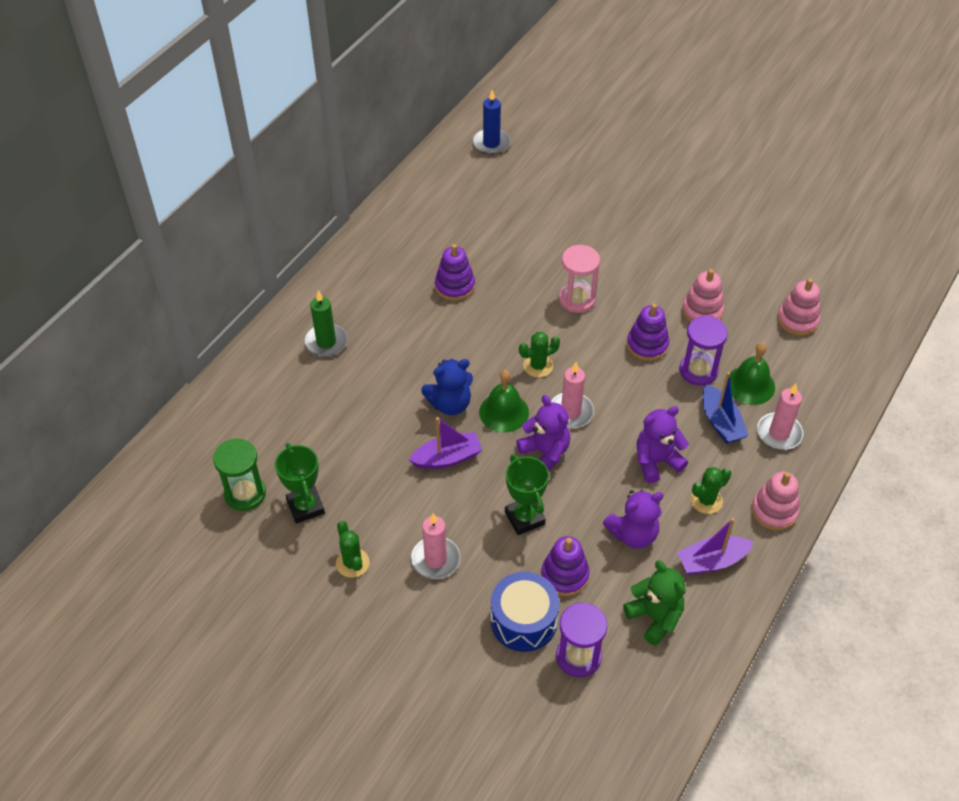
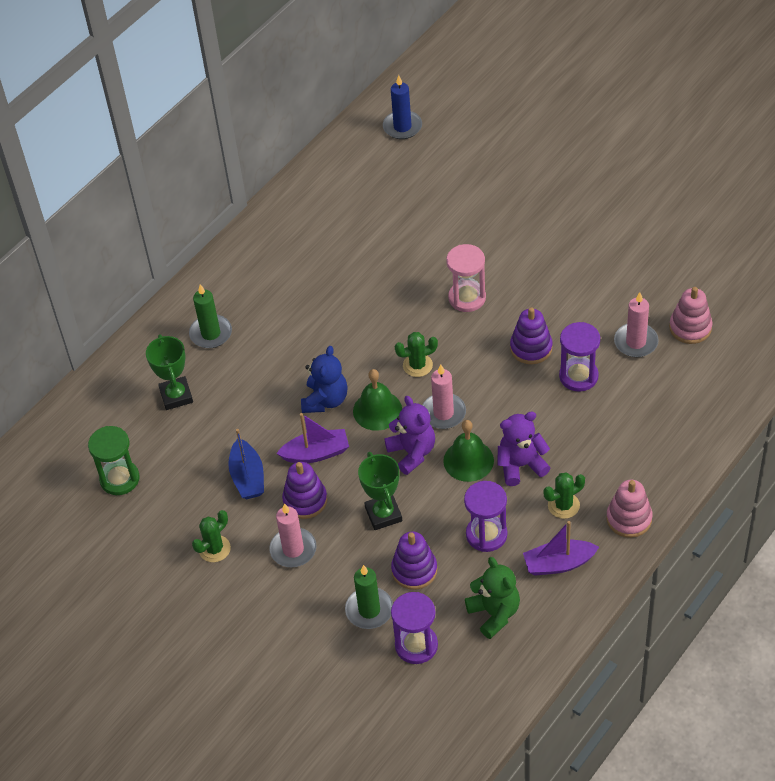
camera: 10 degrees right, 0 degrees up
green trophy [275,443,325,524] -> green trophy moved to [146,334,193,410]
green cactus [336,521,370,578] -> green cactus turned 60 degrees clockwise [192,510,231,562]
blue teddy bear [421,359,473,415] -> blue teddy bear turned 60 degrees counterclockwise [301,346,348,413]
purple stacking toy [435,244,475,301] -> purple stacking toy moved to [282,462,327,519]
blue drum [491,572,559,652] -> green candle [345,565,393,629]
purple teddy bear [603,490,663,549] -> purple hourglass [464,481,507,552]
pink stacking toy [682,269,724,322] -> none
blue boat [703,372,749,444] -> blue boat moved to [228,429,264,499]
green bell [729,342,775,405] -> green bell moved to [443,420,494,482]
pink candle [757,384,803,450] -> pink candle moved to [614,292,659,357]

